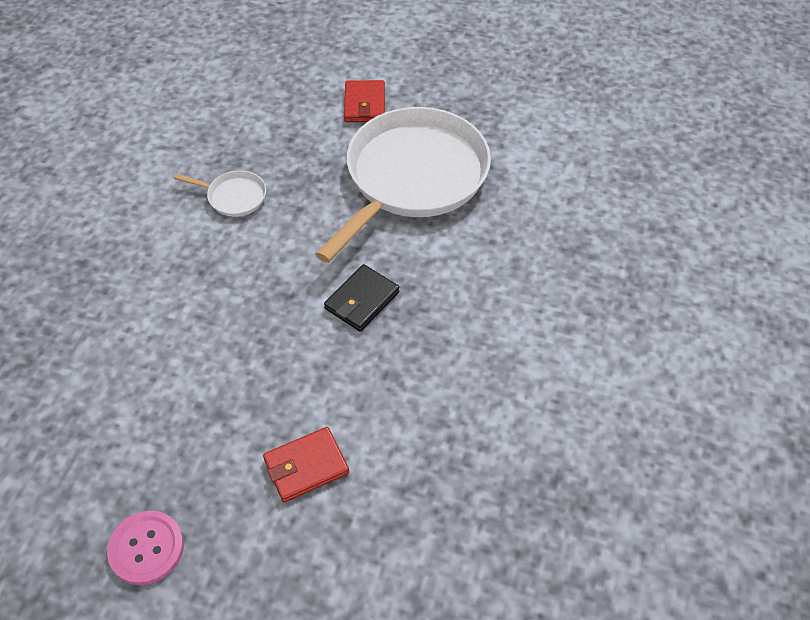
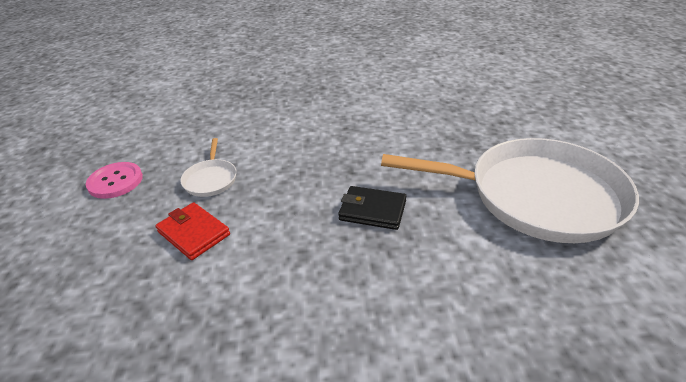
camera: 70 degrees right, 15 degrees down
white pan [174,171,266,217] -> white pan moved to [180,138,236,197]
red wallet [344,80,385,122] -> none

